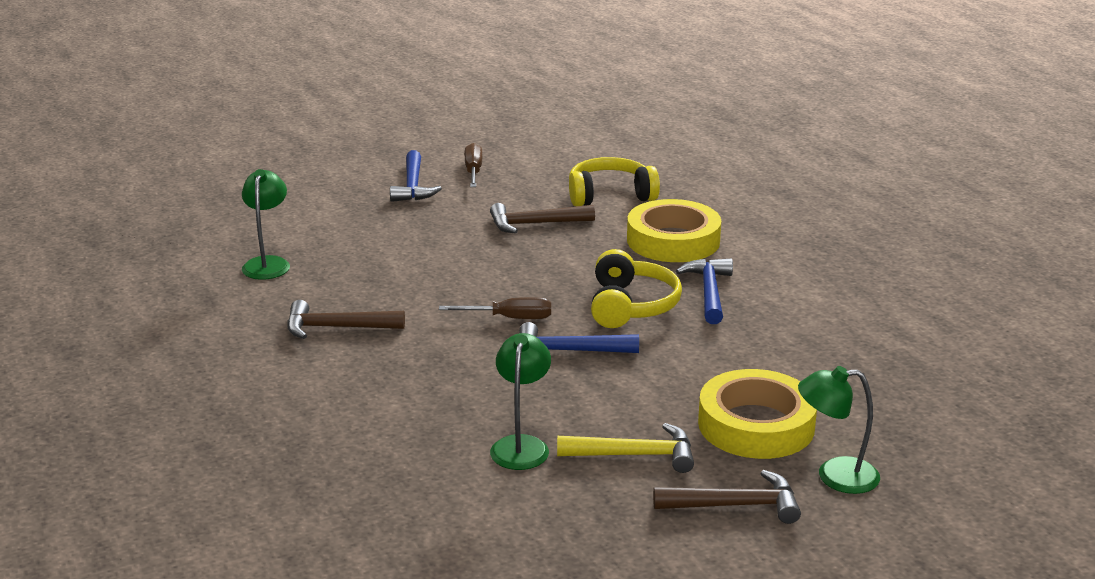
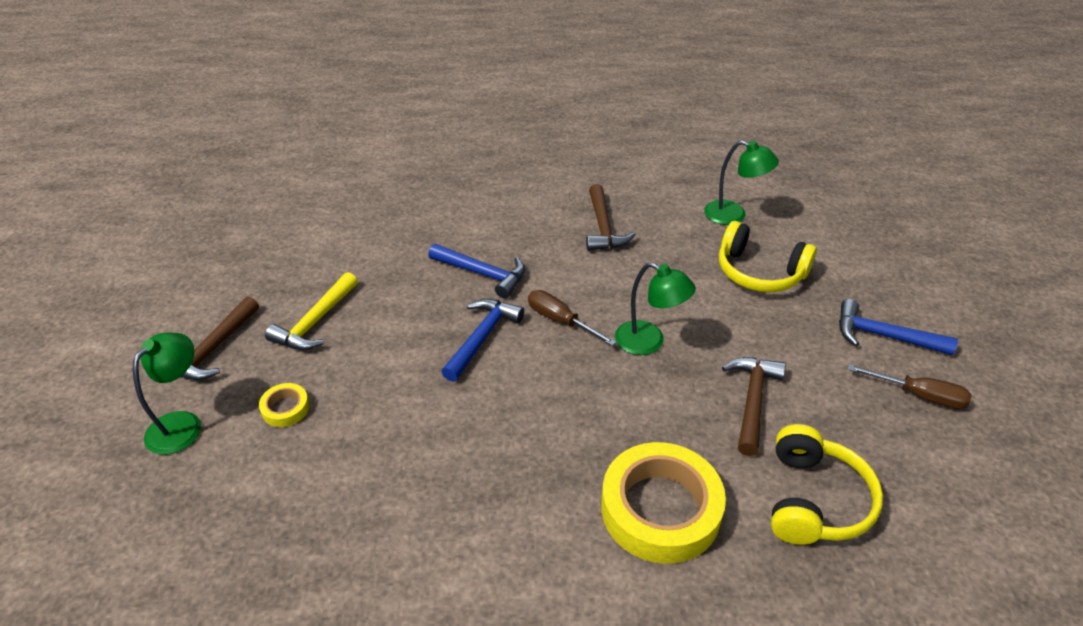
camera: 115 degrees right, 15 degrees up
brown hammer [287,300,405,339] -> brown hammer turned 150 degrees clockwise [586,184,636,251]
brown screwdriver [439,297,551,319] -> brown screwdriver turned 105 degrees clockwise [528,290,616,346]
green lamp [490,333,551,470] -> green lamp moved to [615,262,696,355]
yellow headphones [591,249,682,328] -> yellow headphones moved to [719,221,817,292]
blue hammer [676,259,733,324] -> blue hammer moved to [428,244,525,298]
yellow tape [698,369,817,459] -> yellow tape [259,383,310,427], size x0.44

